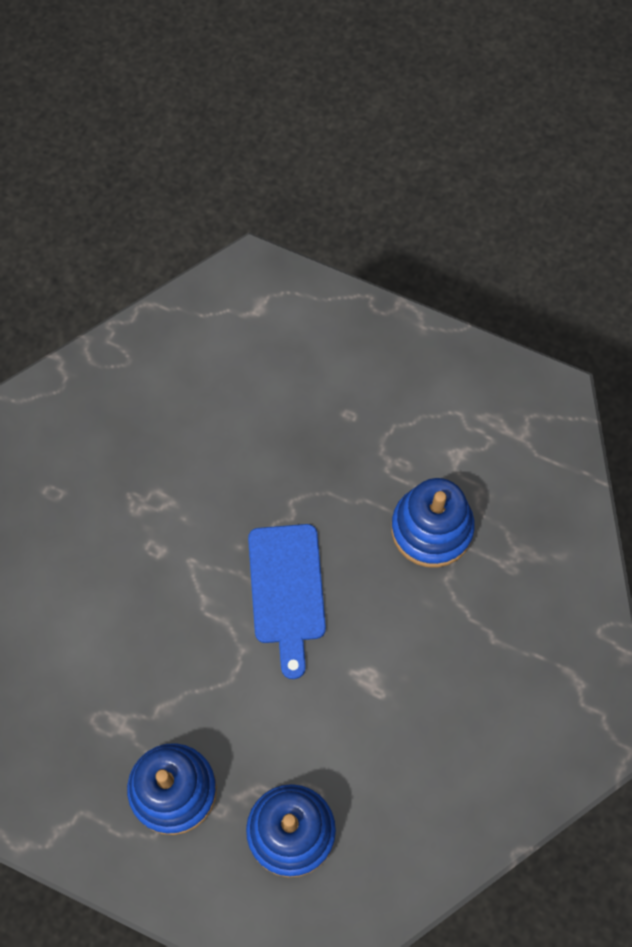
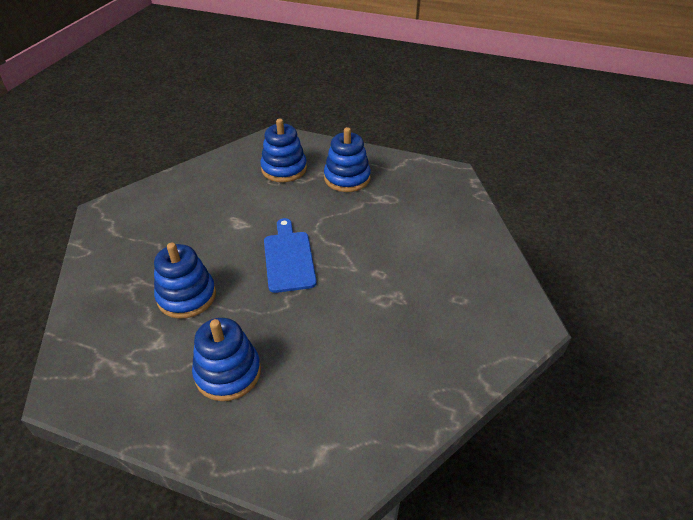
camera: 175 degrees right, 25 degrees down
none -> blue stacking toy [192,318,261,401]

